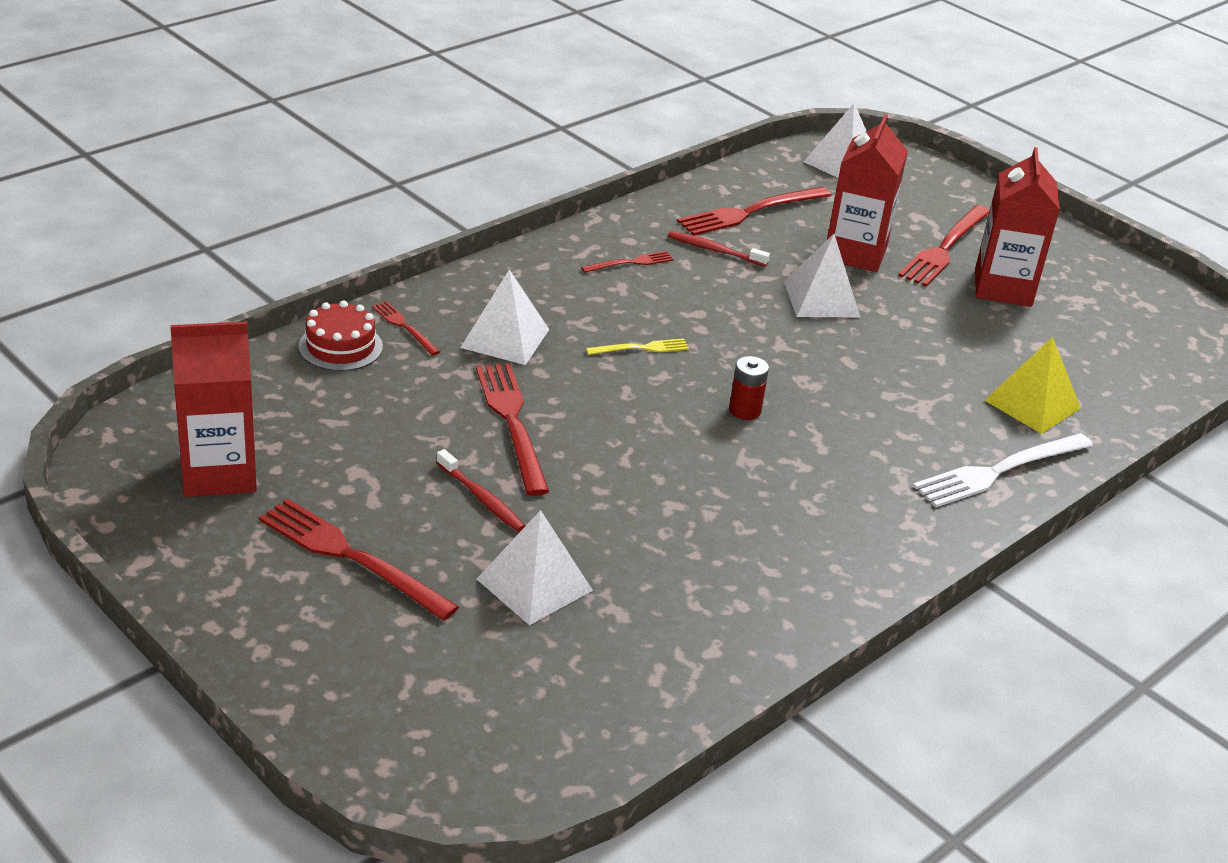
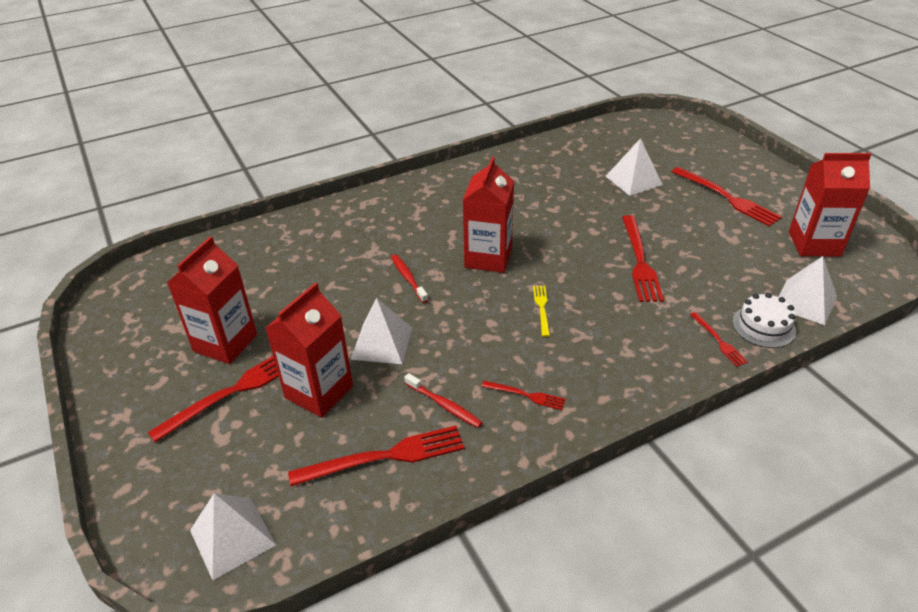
camera: 160 degrees left, 5 degrees up
red cake [298,300,383,371] -> white cake [732,293,796,348]
red toothbrush [436,449,525,532] -> red toothbrush moved to [391,254,428,303]
white pyramid [460,270,549,365] -> white pyramid moved to [778,256,837,325]
red fork [581,251,674,273] -> red fork turned 150 degrees counterclockwise [481,381,566,410]
yellow fork [586,338,689,355] -> yellow fork turned 90 degrees clockwise [533,286,550,337]
red battery [729,356,769,420] -> red carton [463,157,514,273]
white fork [913,433,1093,507] -> none
yellow pyramid [984,337,1081,434] -> none

